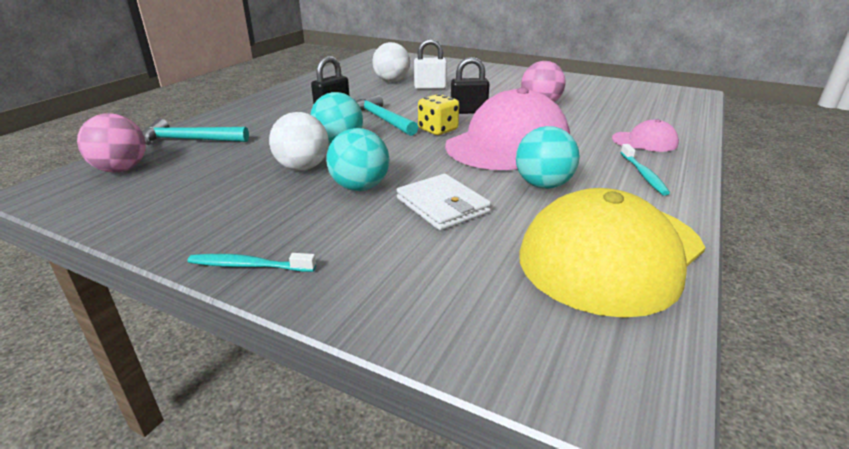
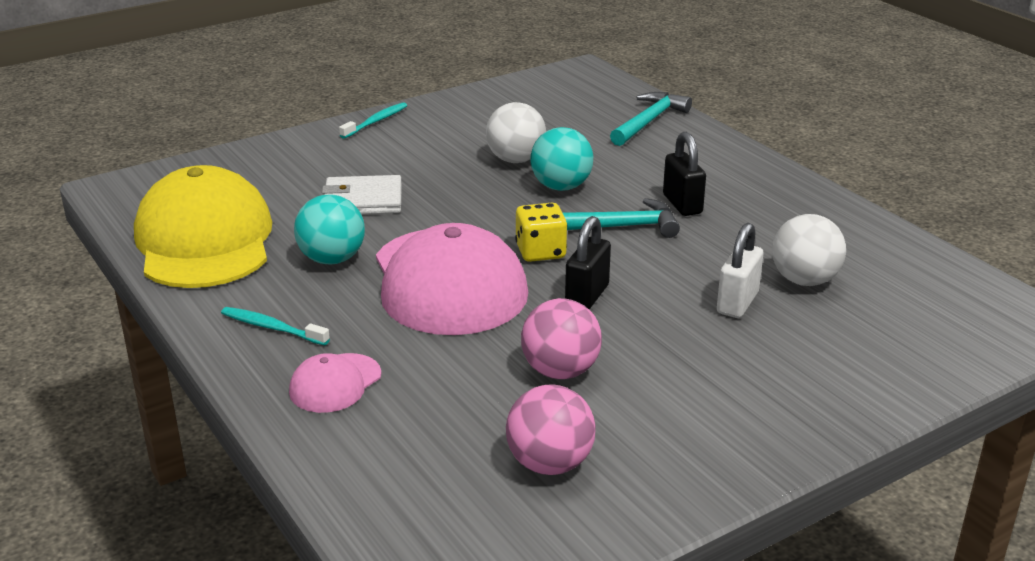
camera: 120 degrees right, 0 degrees up
pink ball [77,113,146,173] -> pink ball moved to [506,384,596,475]
turquoise ball [326,128,390,191] -> none

